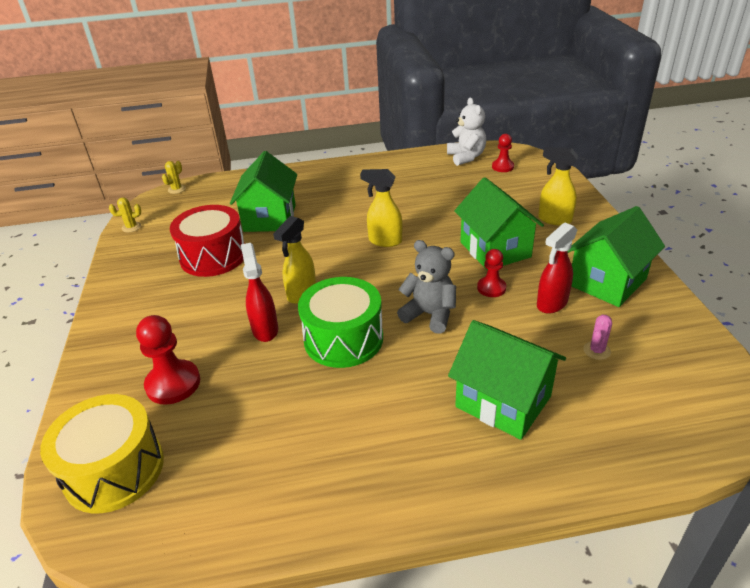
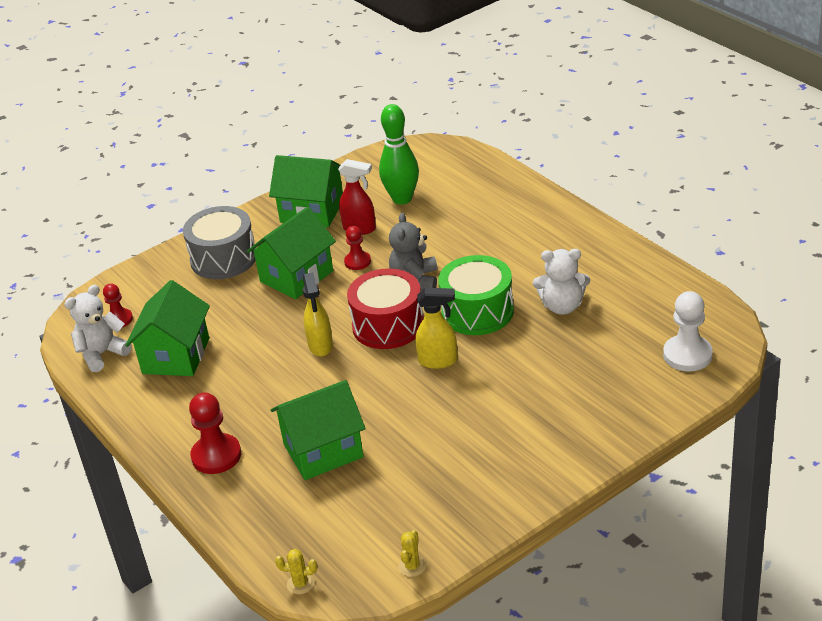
camera: 115 degrees left, 0 degrees up
yellow drum [40,394,164,513] -> white pawn [663,291,713,371]
yellow cactus [109,198,141,232] -> yellow cactus turned 60 degrees clockwise [399,530,426,577]
red pawn [136,315,200,405] -> red pawn moved to [189,393,241,474]
red drum [170,205,245,277] -> red drum moved to [347,269,424,349]
red spray bottle [241,243,278,342] -> none
green house [448,320,566,440] -> green house moved to [125,280,210,376]
yellow spray bottle [538,147,578,225] -> grey drum [183,206,256,279]
pink cactus [583,314,612,360] -> green bowling pin [379,104,419,205]
none -> white teddy bear [533,249,590,315]

